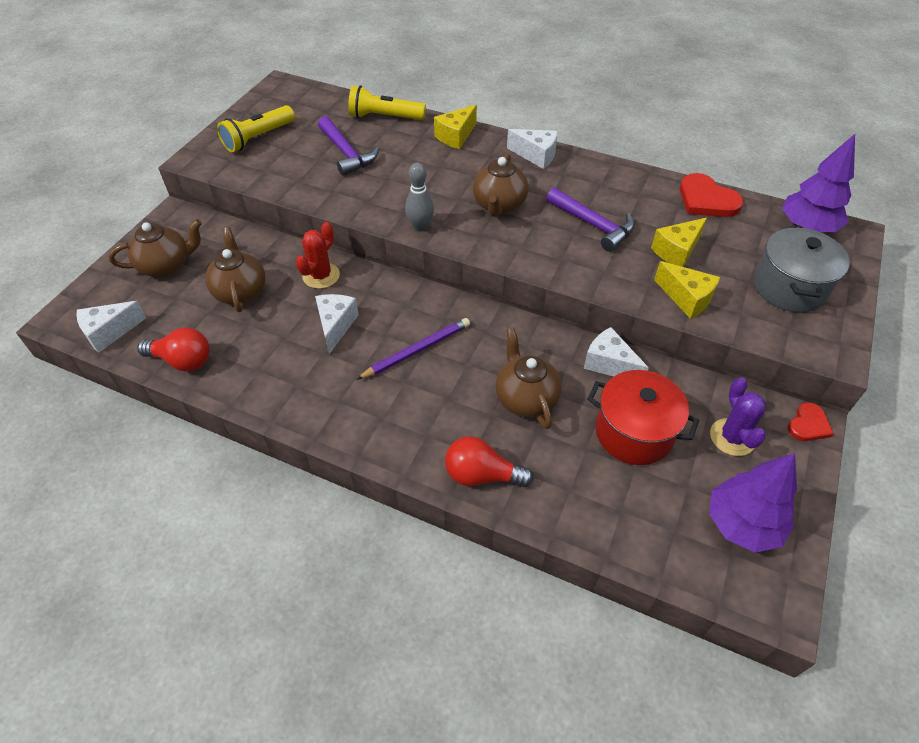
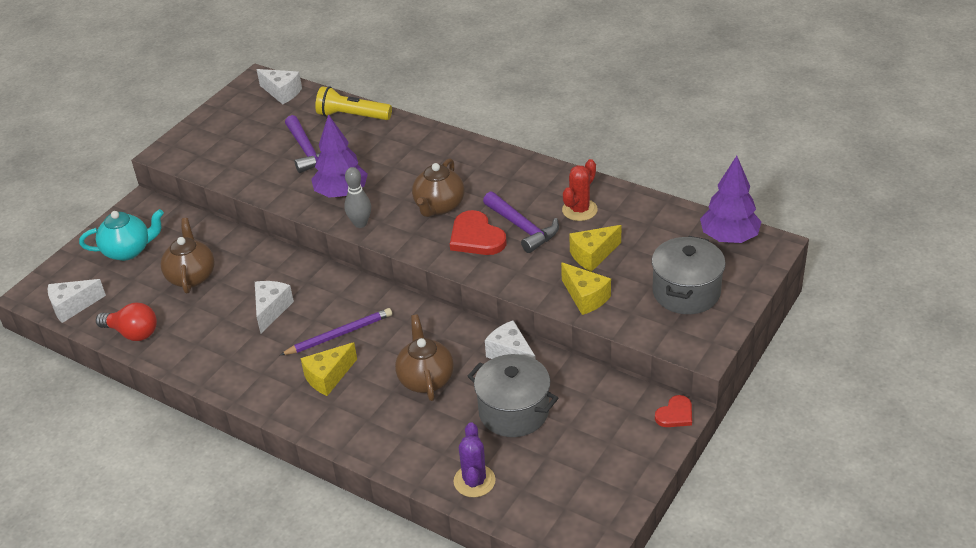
camera: 10 degrees right, 10 degrees down
brown teapot [109,219,202,277] -> turquoise teapot [79,209,164,261]
yellow flashlight [217,105,295,152] -> none
red cactus [296,222,340,289] -> red cactus moved to [562,159,598,221]
yellow cheese [434,105,477,149] -> yellow cheese moved to [301,342,357,396]
red light bulb [445,436,534,487] -> none
white cheese [507,129,558,169] -> white cheese moved to [256,69,302,104]
red pot [587,370,699,465] -> grey pot [467,354,558,437]
red heart [680,173,743,217] -> red heart moved to [450,210,506,255]
purple tree [709,453,797,553] -> purple tree moved to [311,114,368,198]
purple cactus [710,378,766,456] -> purple cactus moved to [454,422,496,497]

